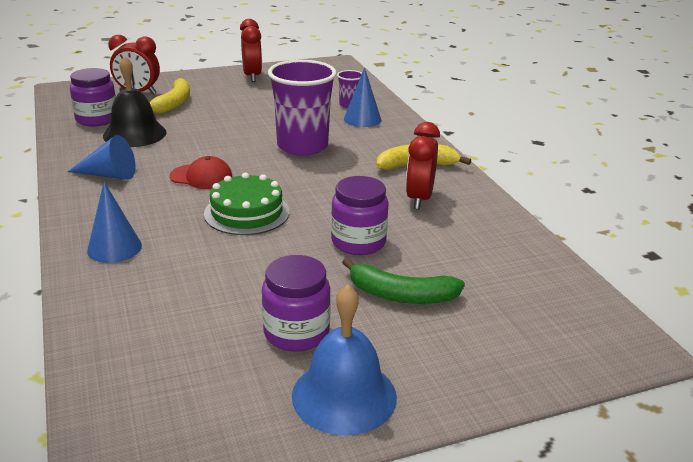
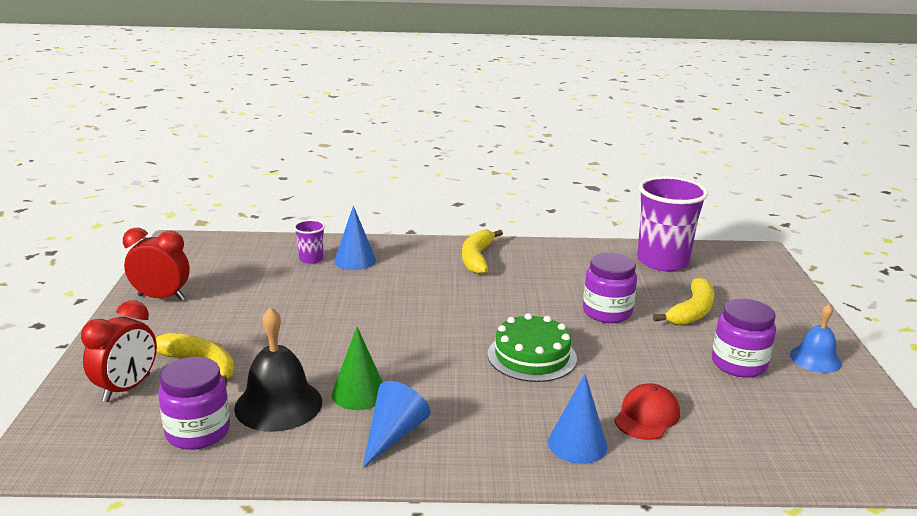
camera: 70 degrees left, 5 degrees down
red cap [170,156,232,189] -> red cap moved to [614,383,680,440]
purple cup [268,60,337,156] -> purple cup moved to [637,176,708,272]
blue bell [292,284,397,436] -> blue bell [790,304,842,373], size x0.63
green banana [342,258,465,304] -> yellow banana [653,277,715,325]
red clock [406,122,440,209] -> none
none -> green cone [332,327,383,410]

